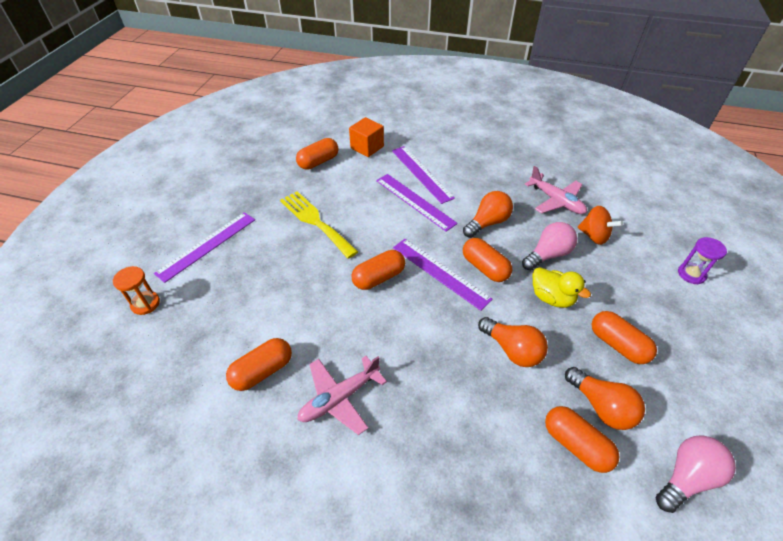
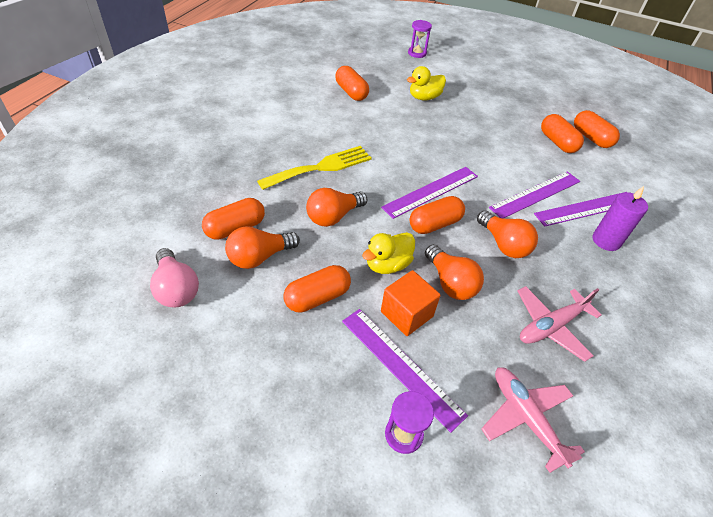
camera: 95 degrees right, 0 degrees up
orange hourglass [113,266,160,315] -> purple hourglass [408,20,432,58]
purple ruler [154,212,255,283] -> purple ruler moved to [342,309,468,433]
yellow fork [280,191,358,259] -> yellow fork moved to [257,146,372,190]
pink plane [297,356,387,435] -> pink plane moved to [481,367,585,473]
orange cube [349,117,384,157] -> orange cube moved to [381,270,441,336]
orange capsule [352,250,405,290] -> orange capsule moved to [541,114,584,153]
pink light bulb [522,222,577,271] -> orange light bulb [425,244,484,300]
orange spinning top [578,206,623,245] -> none
none -> yellow duck [407,66,446,100]
none -> purple candle [593,186,648,251]

